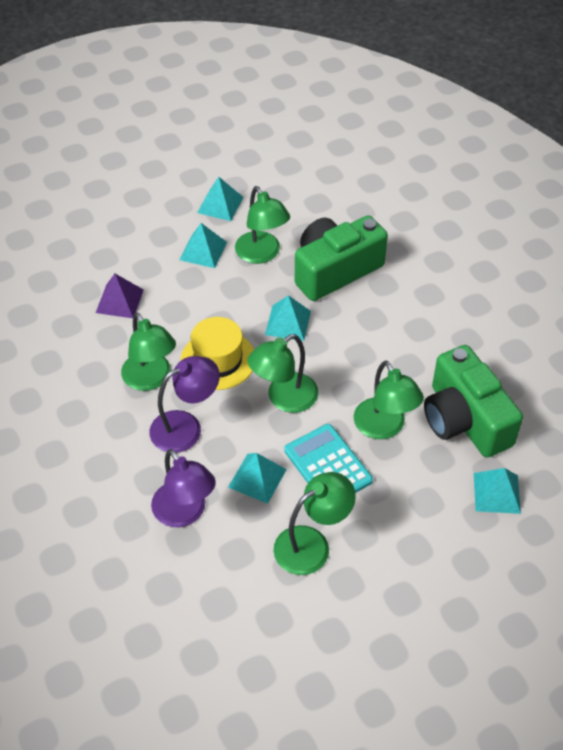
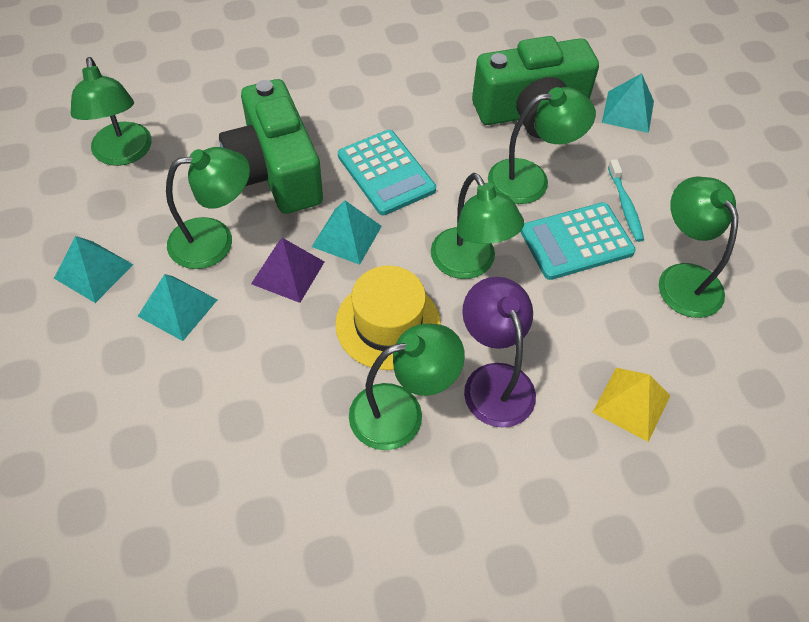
camera: 80 degrees left, 5 degrees up
purple pyramid [96,274,143,318] -> purple pyramid moved to [251,238,325,303]
purple lamp [151,449,216,527] -> yellow pyramid [592,368,671,442]
turquoise pyramid [228,453,287,504] -> none
none -> green lamp [71,57,152,166]
none -> turquoise calculator [338,130,436,215]
none -> turquoise toothbrush [608,159,644,242]

